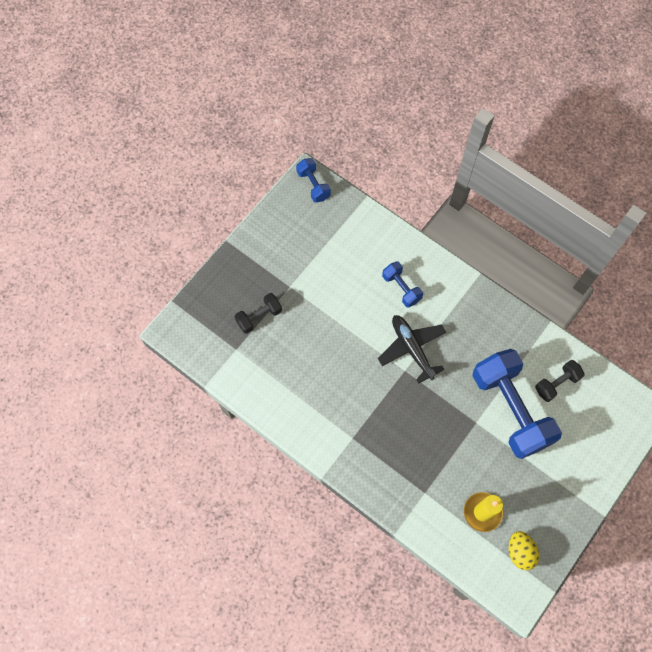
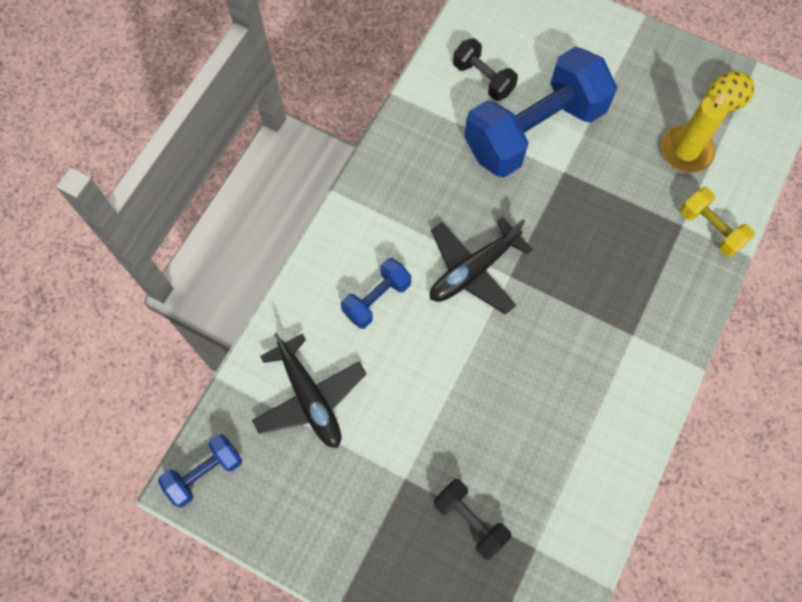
camera: 100 degrees left, 0 degrees up
none -> black plane [252,333,366,448]
none -> yellow dumbbell [680,187,755,257]

